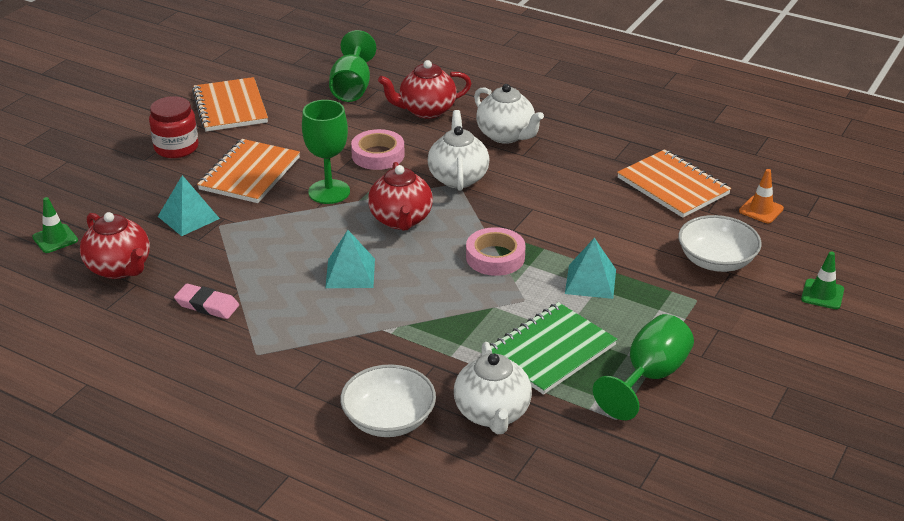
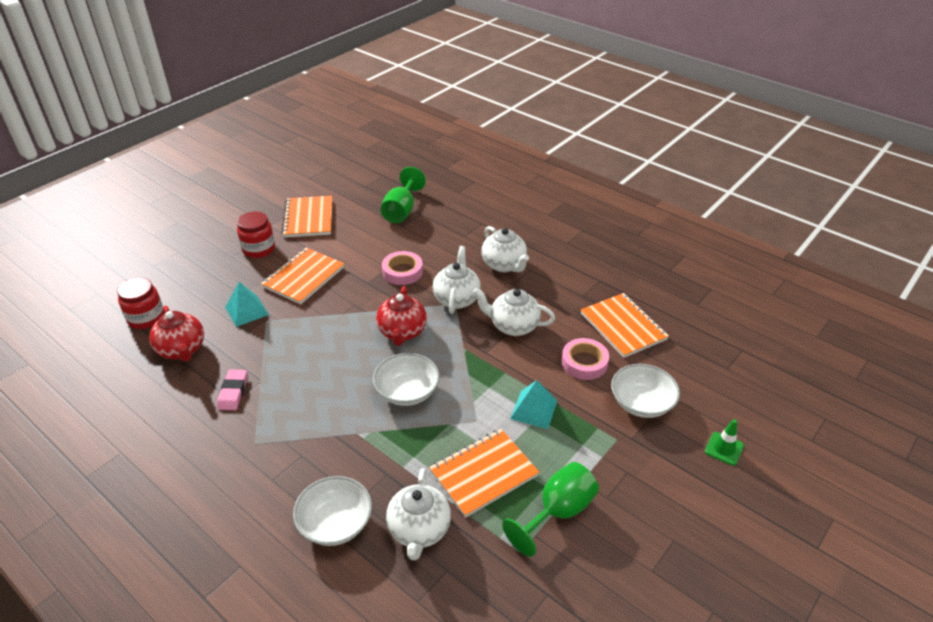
camera: 10 degrees right, 5 degrees up
green traffic cone [32,197,78,253] -> red jar [117,278,164,329]
pink eraser [174,283,239,319] -> pink eraser turned 60 degrees clockwise [217,369,247,410]
green goblet [302,100,350,204] -> none
turquoise pyramid [325,230,375,288] -> none
red teapot [378,60,472,119] -> none
pink tape [466,227,526,276] -> pink tape moved to [562,338,609,380]
green notebook [490,302,617,395] -> orange notebook [429,429,539,518]
orange traffic cone [739,169,784,223] -> none
none -> white bowl [373,353,440,406]
none -> white teapot [473,288,555,336]

